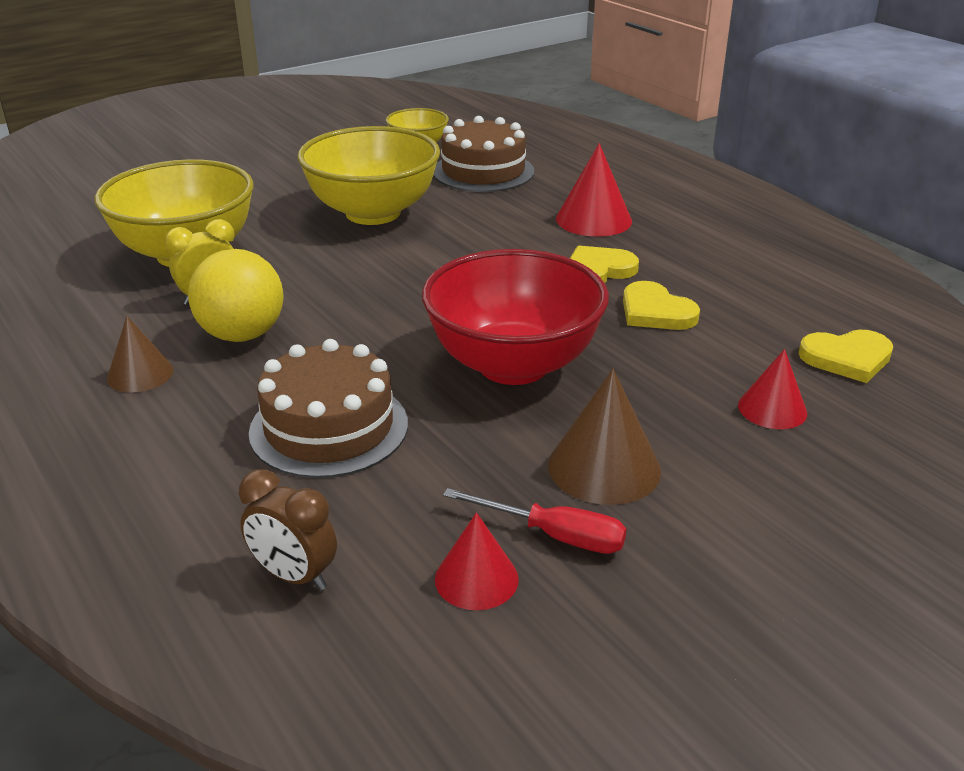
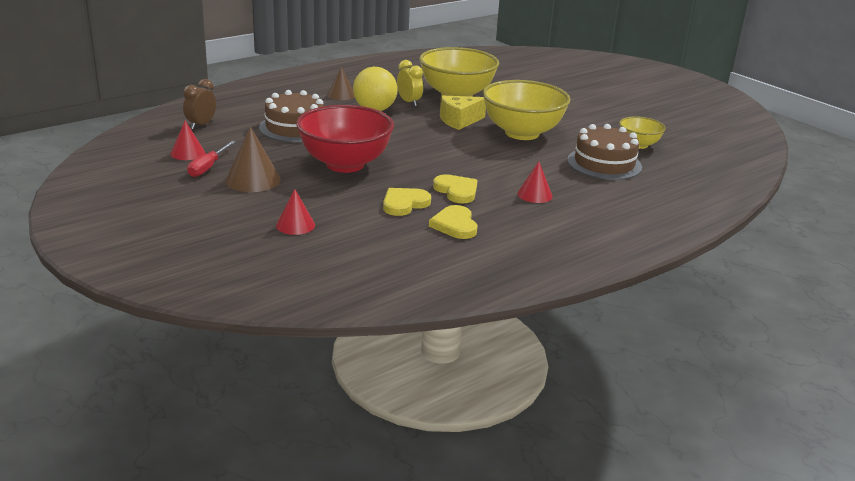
camera: 85 degrees right, 5 degrees down
red cone [556,143,632,237] -> red cone [517,162,552,203], size x0.65
yellow heart [798,330,894,383] -> yellow heart moved to [429,205,477,239]
none -> yellow cheese [440,95,486,130]

